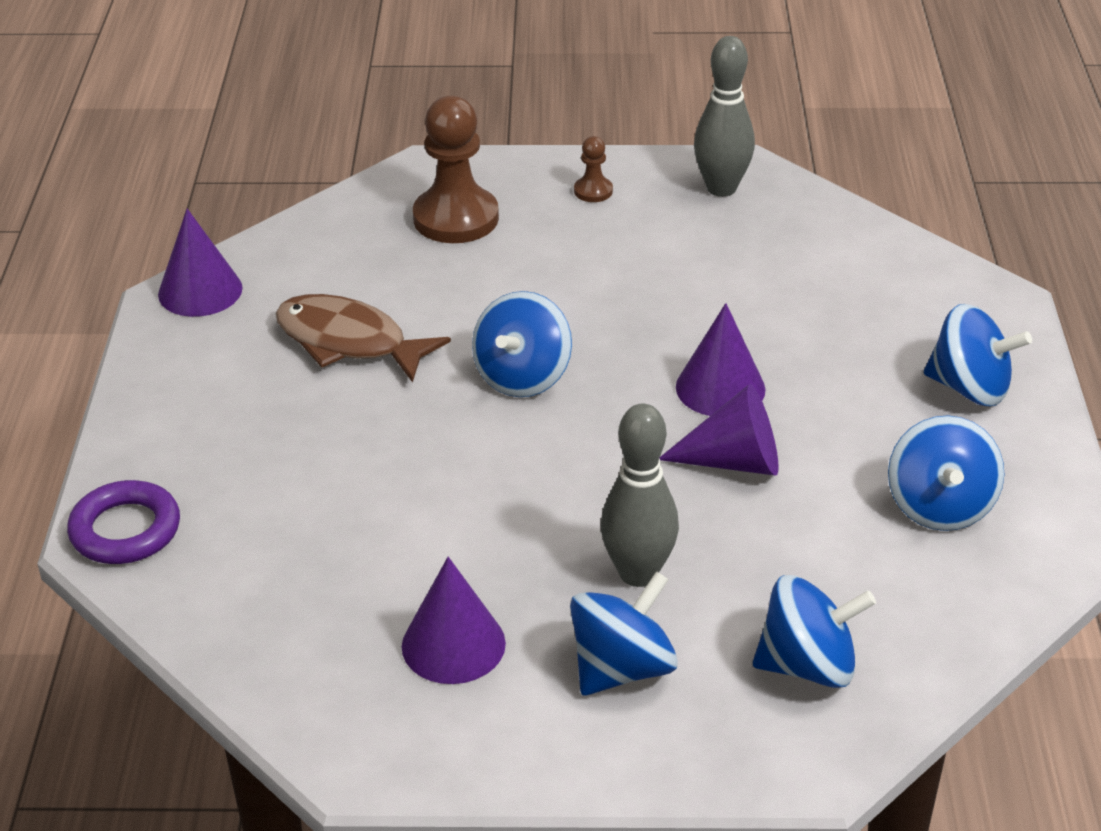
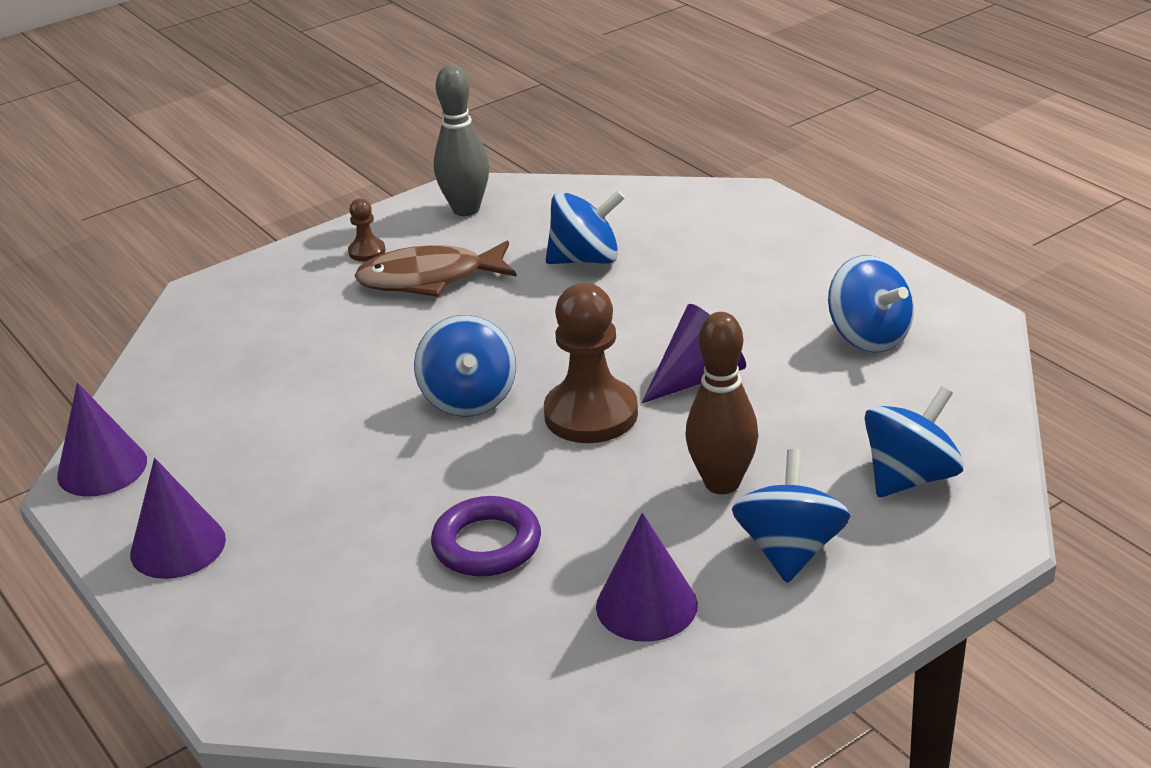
camera: 35 degrees left, 5 degrees down
purple ring [67,480,180,564] -> purple ring moved to [431,496,541,577]
brown fish [276,294,451,383] -> brown fish moved to [355,240,517,297]
brown pawn [413,96,499,243] -> brown pawn moved to [544,283,638,443]
grey bowling pin [601,404,679,587] -> brown bowling pin [685,312,758,494]
purple cone [676,303,766,416] -> purple cone moved to [130,458,226,579]
blue spinning top [924,304,1032,406] -> blue spinning top moved to [546,190,625,264]

